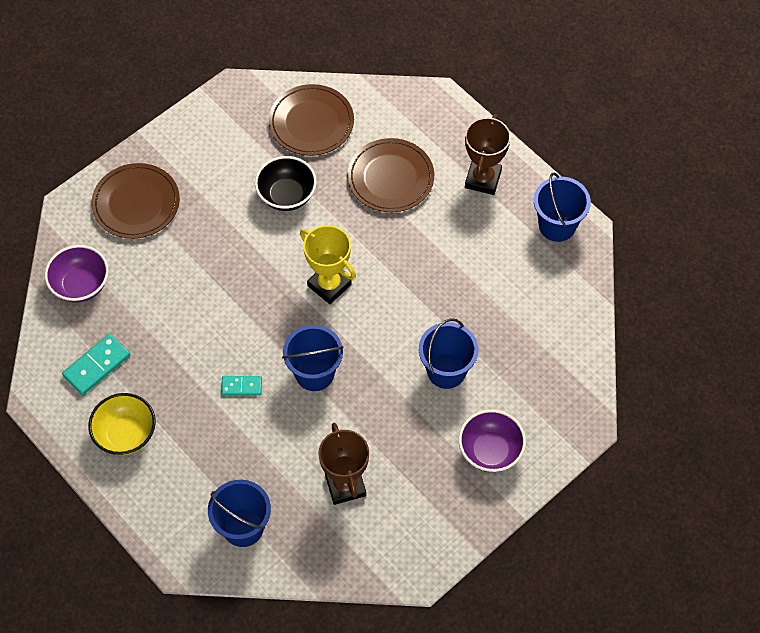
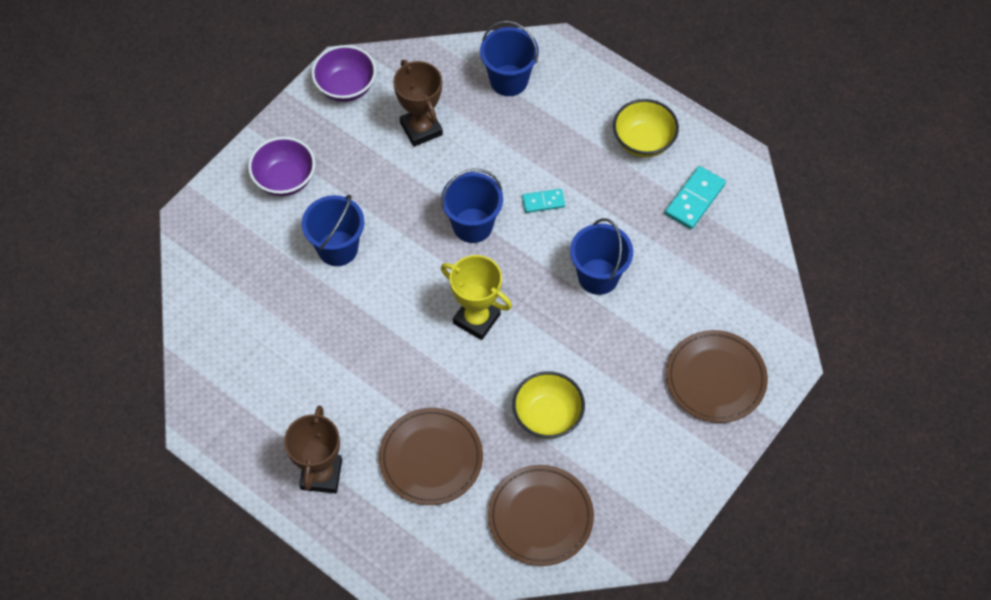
camera: 170 degrees right, 0 degrees up
purple bowl [45,245,109,303] -> purple bowl moved to [312,45,376,102]
black bowl [255,156,317,211] -> yellow bowl [512,371,585,439]
blue bucket [534,173,591,242] -> blue bucket moved to [570,218,633,295]

